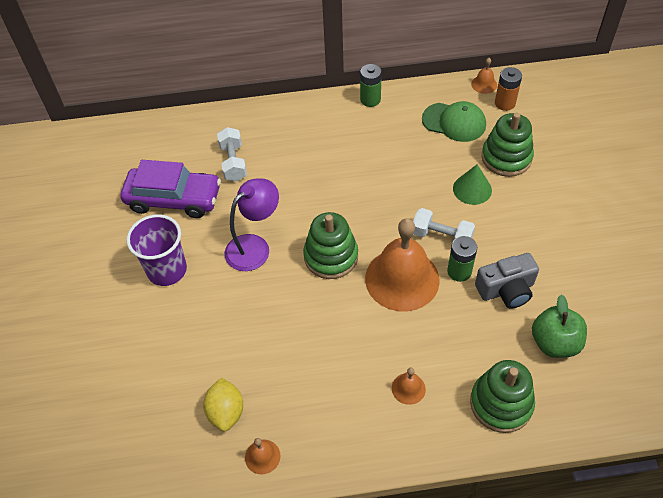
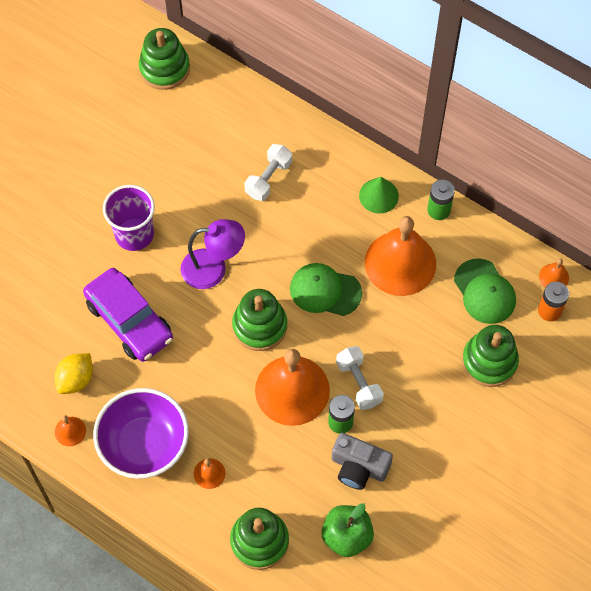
camera: 40 degrees right, 10 degrees up
purple car [121,160,221,218] -> purple car moved to [83,268,173,362]
green cone [453,164,492,205] -> green cone moved to [359,177,399,214]
none -> purple bowl [93,388,189,479]
none -> green stacking toy [139,28,190,90]
none -> green cap [290,263,362,316]
none -> orange bell [365,216,436,296]

